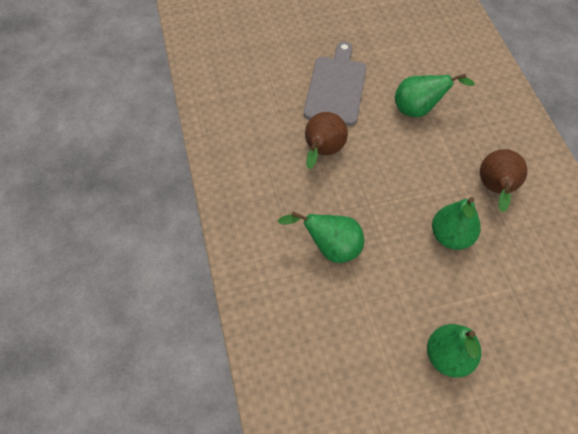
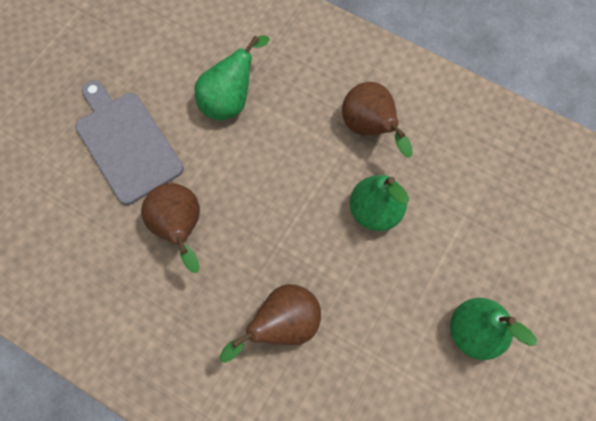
camera: 45 degrees left, 10 degrees up
green pear [278,212,364,263] -> brown pear [220,284,321,363]

